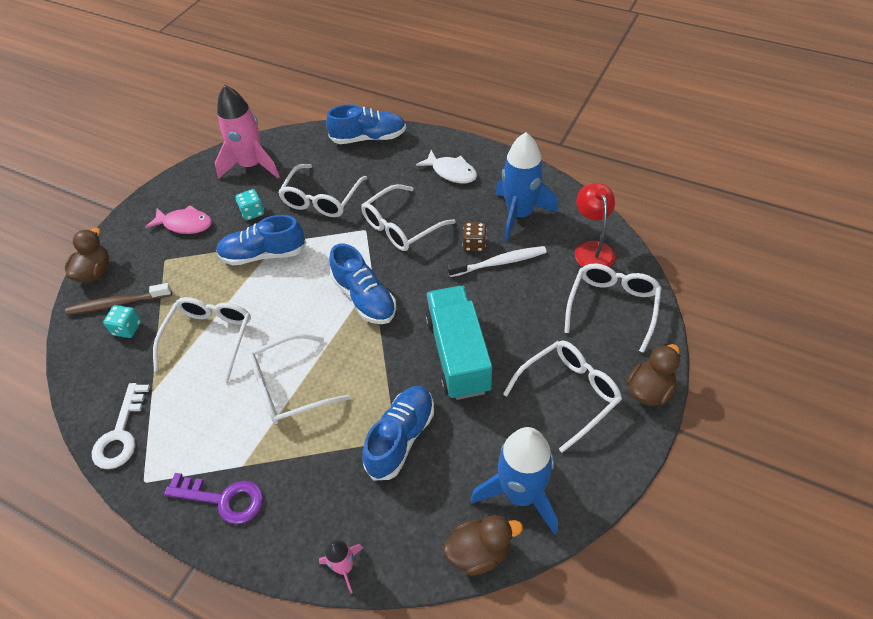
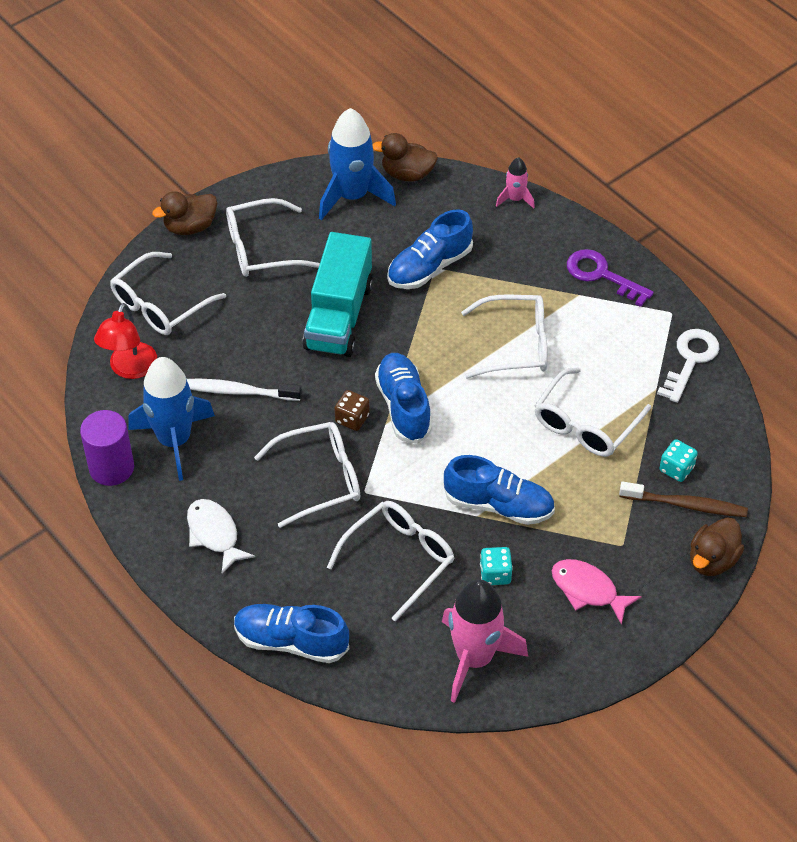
camera: 160 degrees left, 0 degrees up
brown dice [463,222,487,252] -> brown dice moved to [334,390,370,431]
none -> purple cylinder [80,410,134,486]

